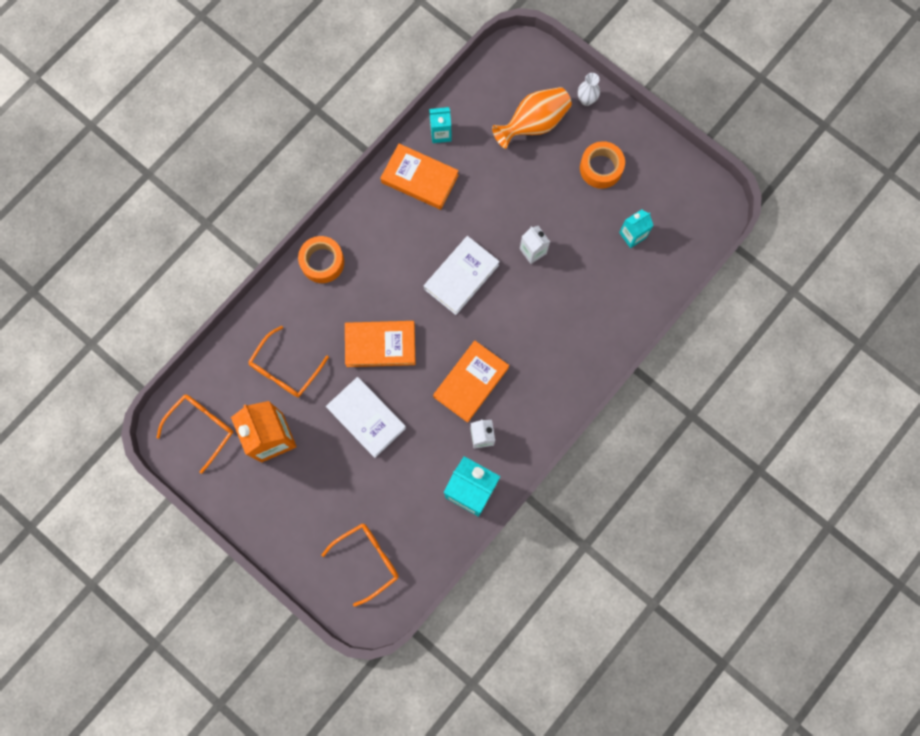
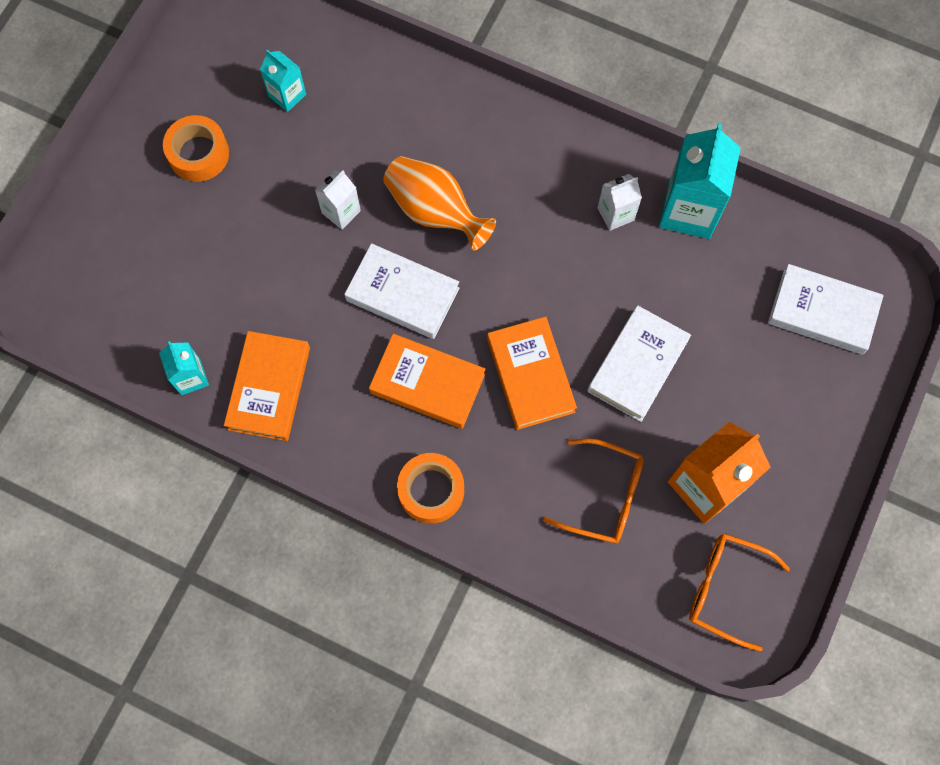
camera: 105 degrees left, 5 degrees down
orange glasses [321,524,399,607] -> white book [768,264,884,355]
orange book [433,341,509,423] -> orange book moved to [369,334,485,429]
orange vase [492,87,572,149] -> orange vase moved to [383,156,496,251]
white vase [578,73,600,106] -> none

